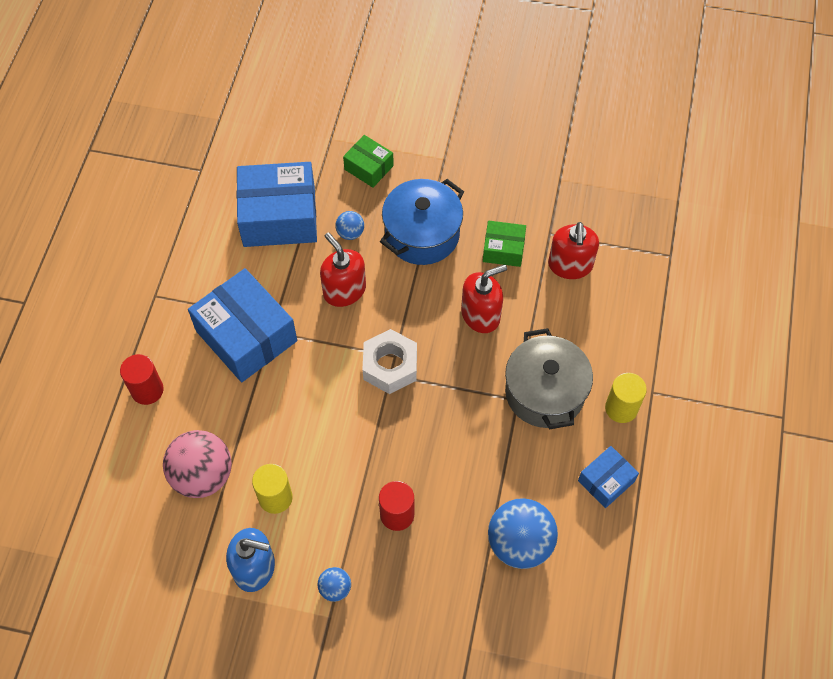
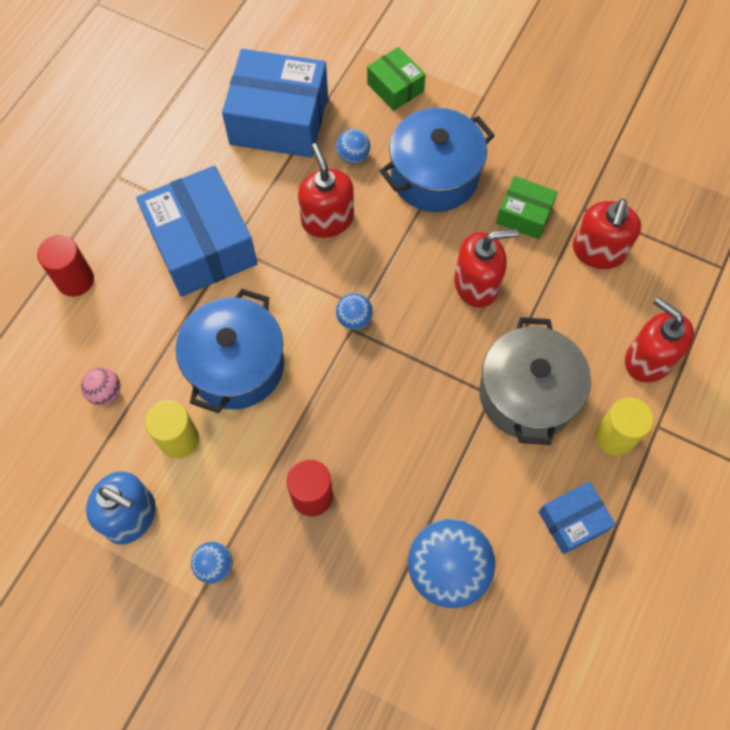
camera: 15 degrees right, 5 degrees up
pink ball [163,430,232,498] -> pink ball [81,367,121,405], size x0.48
white nut [363,329,417,394] -> blue ball [336,293,373,330]
none -> blue pot [176,289,284,413]
none -> red soap dispenser [625,297,694,382]

